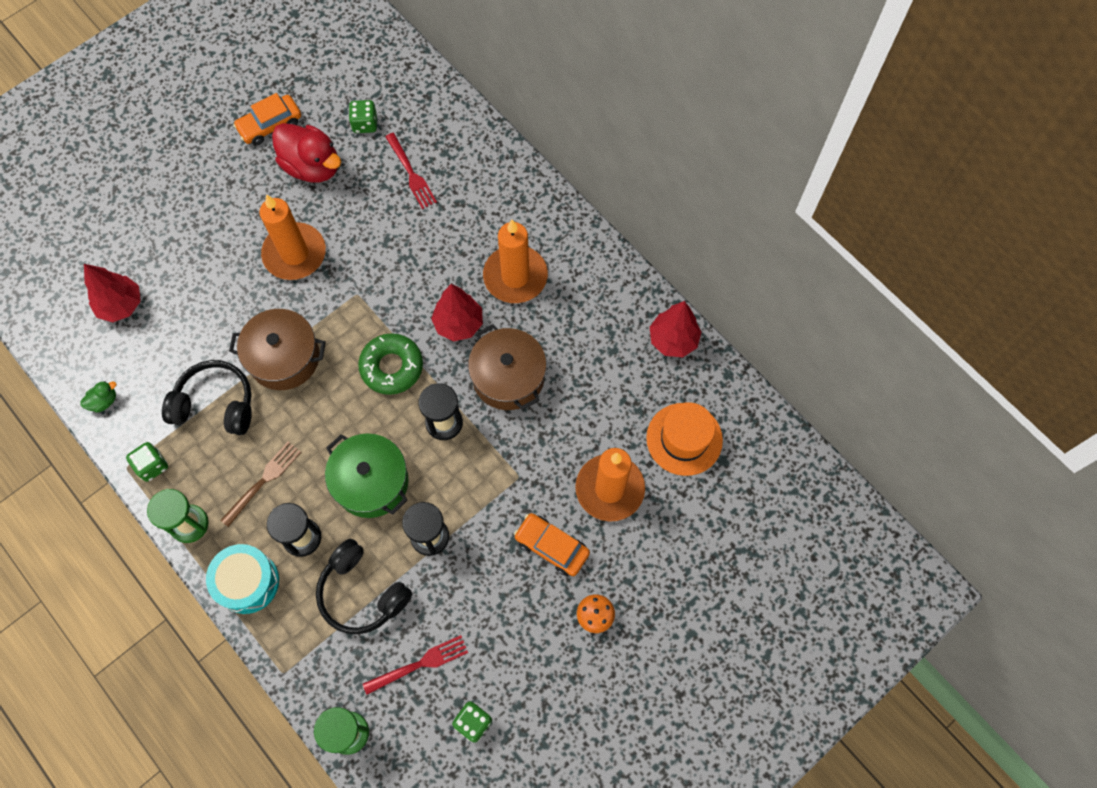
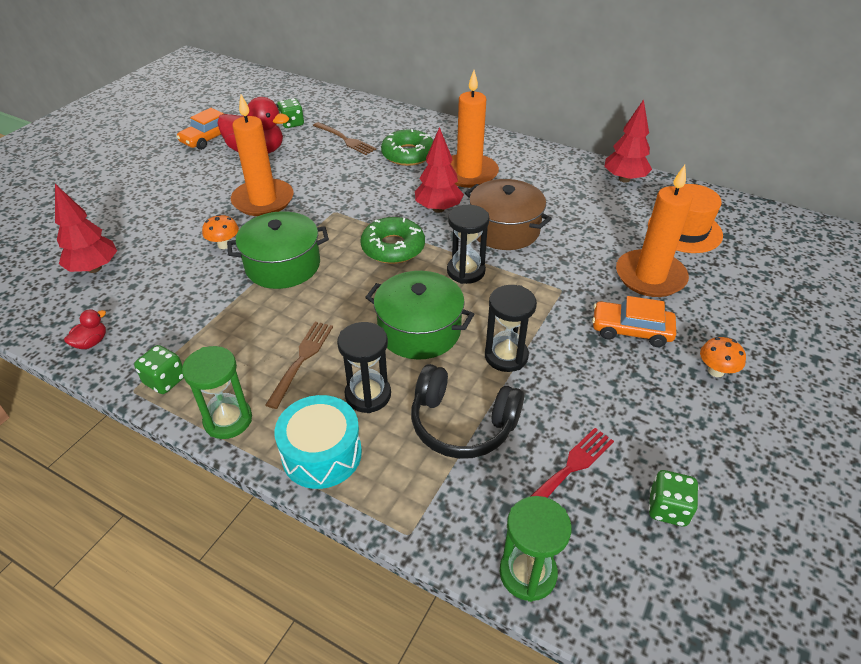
camera: 20 degrees left, 25 degrees down
green duck [80,381,116,413] -> red duck [64,310,106,349]
black headphones [162,360,252,435] -> none
brown pot [229,309,326,390] -> green pot [227,211,329,289]
red fork [385,133,437,209] -> brown fork [313,122,376,155]
none -> orange mushroom [202,214,239,249]
none -> green donut [381,129,433,166]

